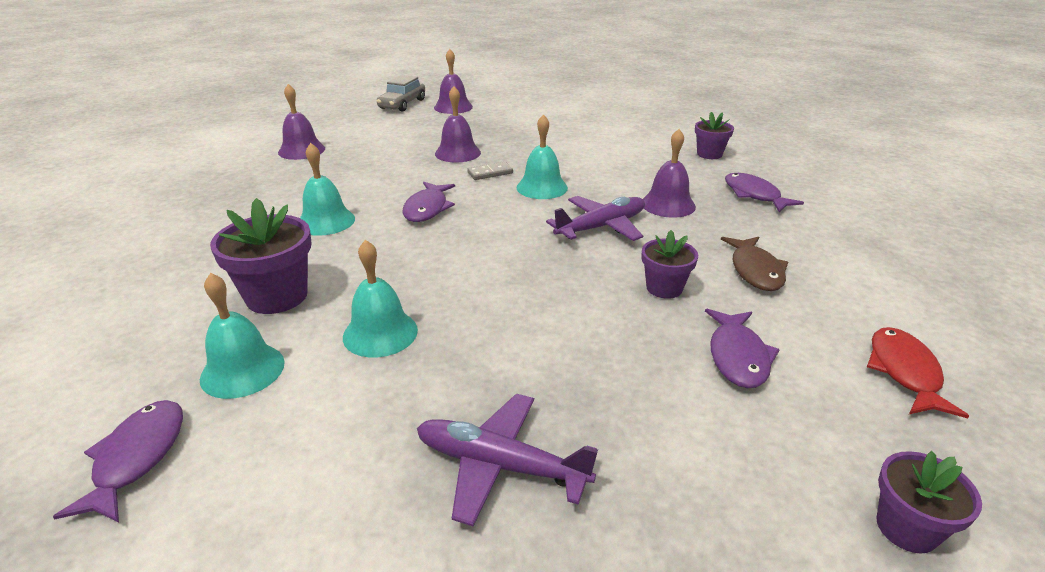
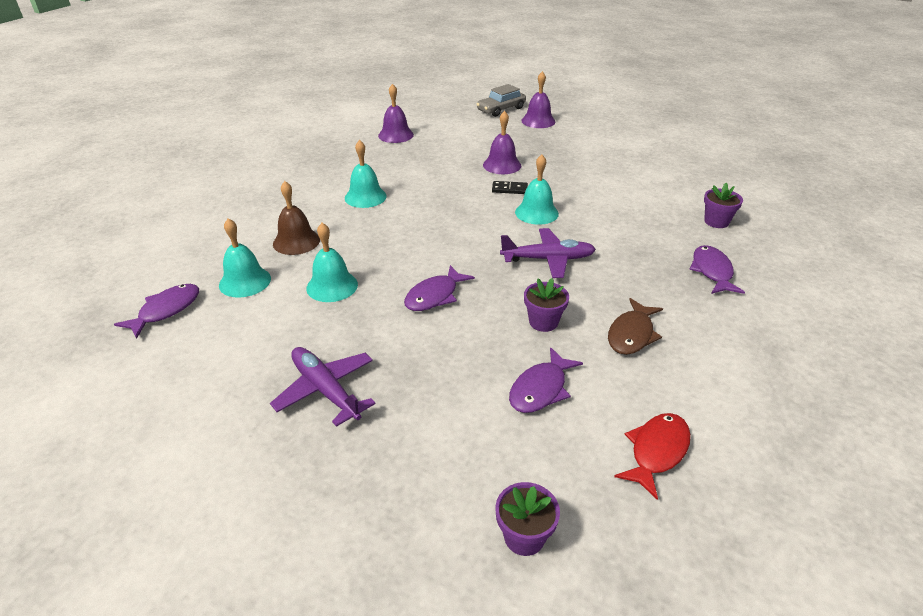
camera: 30 degrees right, 5 degrees up
purple flower pot [210,198,312,314] -> brown bell [273,181,320,255]
purple fish [402,182,455,222] -> purple fish moved to [404,265,475,311]
grey domino [467,162,513,180] -> black domino [492,181,528,194]
purple bell [643,129,696,218] -> none

